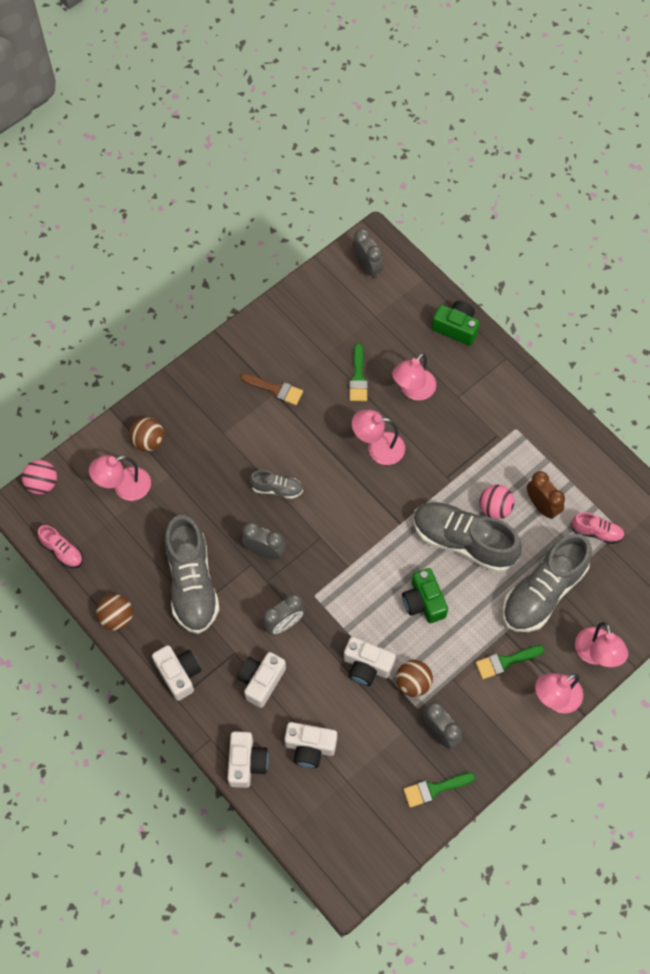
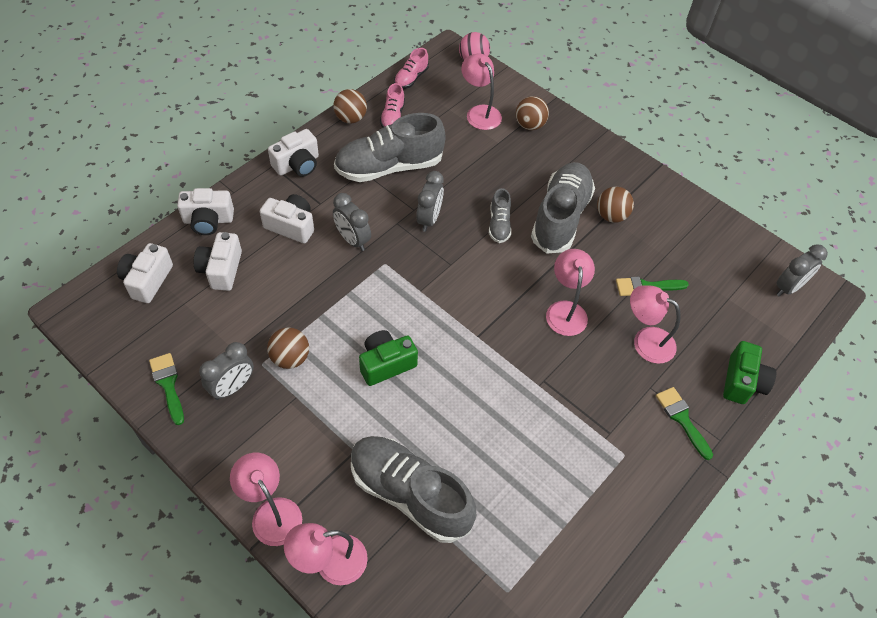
camera: 80 degrees right, 10 degrees down
brown brush [240,373,303,405] -> brown ball [597,187,634,223]
white camera [344,637,396,686] -> white camera moved to [117,243,173,303]
grey shoe [413,502,522,573] -> grey shoe moved to [531,162,595,254]
green brush [476,645,544,679] -> green brush moved to [656,387,713,460]
pink ball [479,485,515,519] -> none
brown clock [527,471,565,519] -> none
pink shoe [571,512,625,544] -> pink shoe moved to [380,83,405,128]

